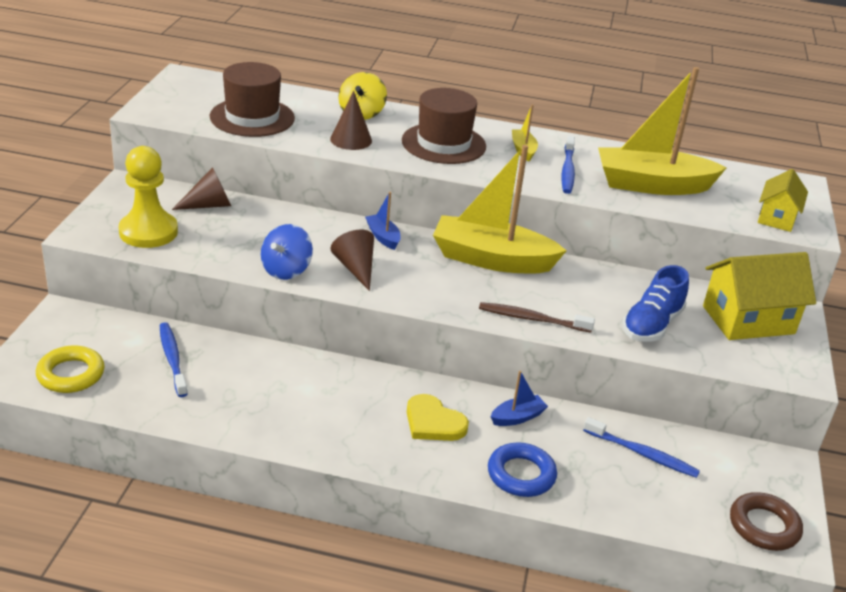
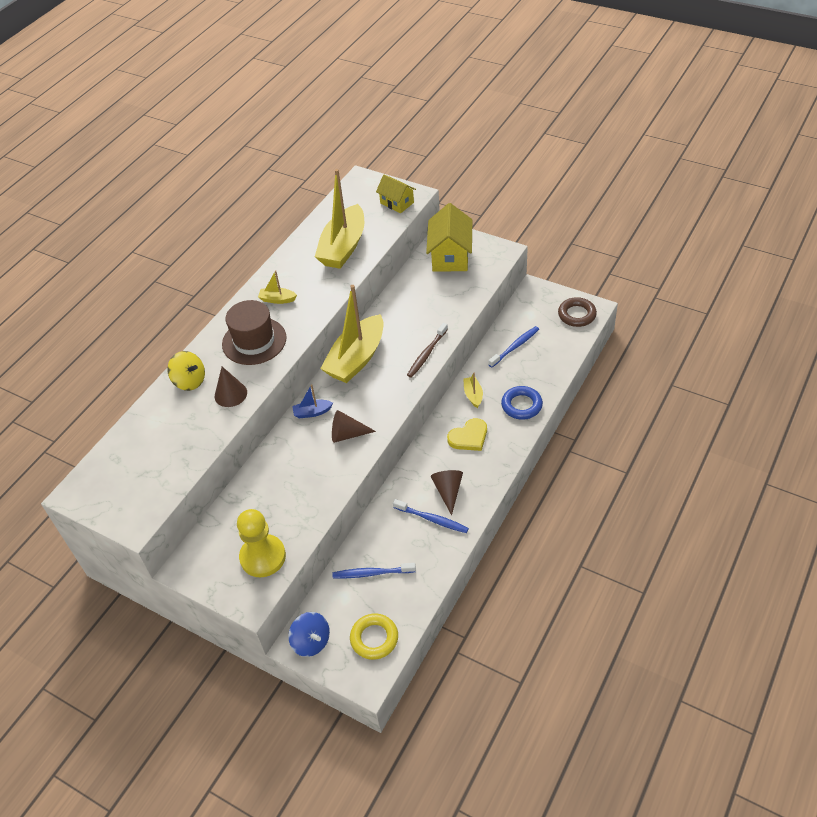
camera: 65 degrees left, 15 degrees up
brown cone [172,167,231,210] -> brown cone moved to [431,470,463,516]
brown hat [210,62,295,137] -> none
blue spinning top [261,224,313,280] -> blue spinning top moved to [288,612,330,657]
blue boat [491,371,548,426] -> yellow boat [463,373,483,408]
blue toothbrush [562,136,575,194] -> blue toothbrush moved to [393,499,469,533]
blue shoe [622,265,689,342] -> none

